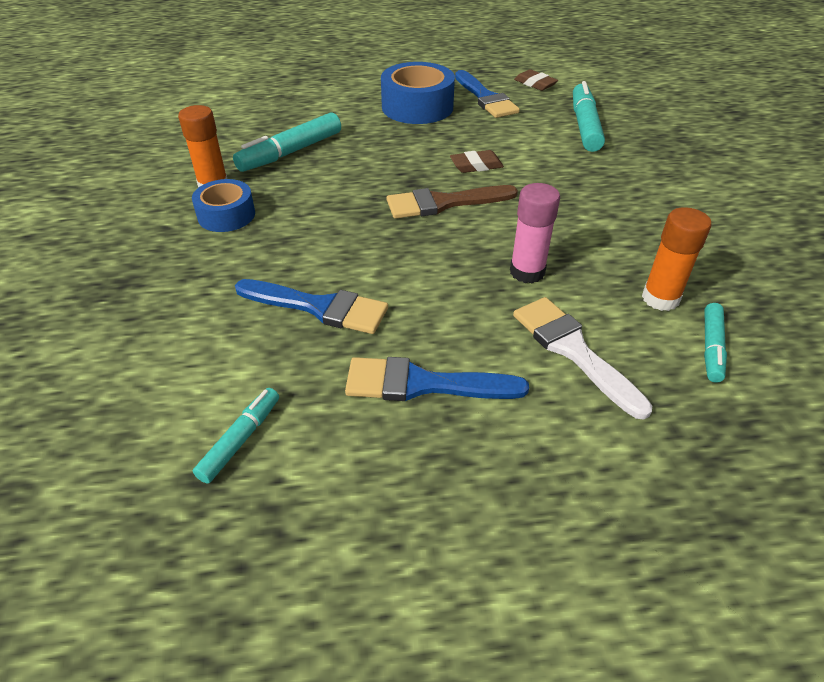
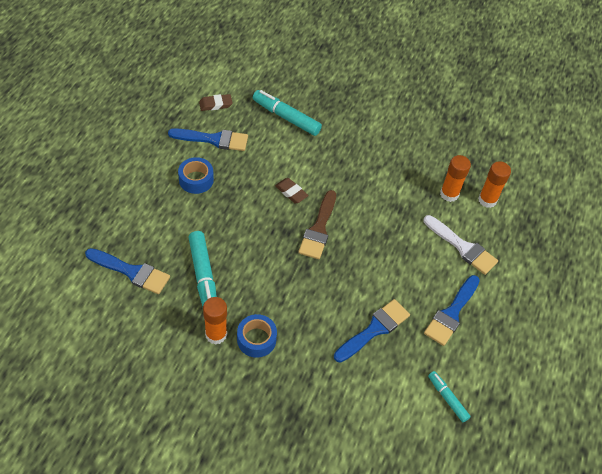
camera: 65 degrees left, 10 degrees up
blue tape [381,62,455,124] -> blue tape [178,157,214,194], size x0.62
brown eraser [450,150,504,173] -> brown eraser turned 60 degrees counterclockwise [275,178,309,204]
pink glue stick [510,183,560,283] -> none
white brush [513,297,652,419] -> white brush turned 135 degrees counterclockwise [424,215,498,275]
turquoise marker [704,303,727,383] -> orange glue stick [478,161,511,208]
none -> blue brush [85,248,170,294]

